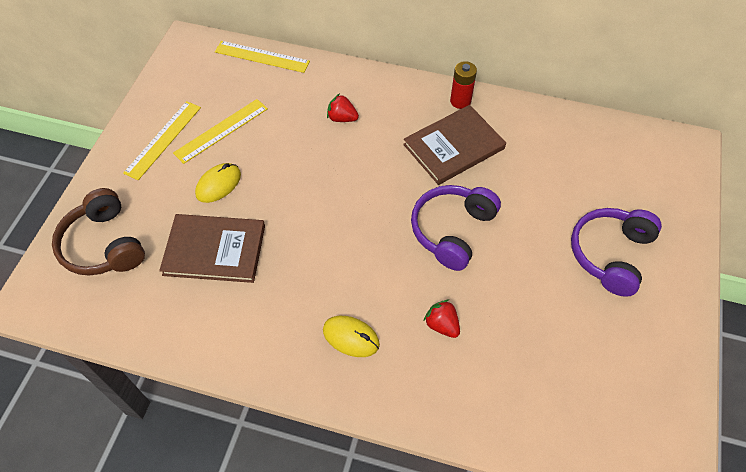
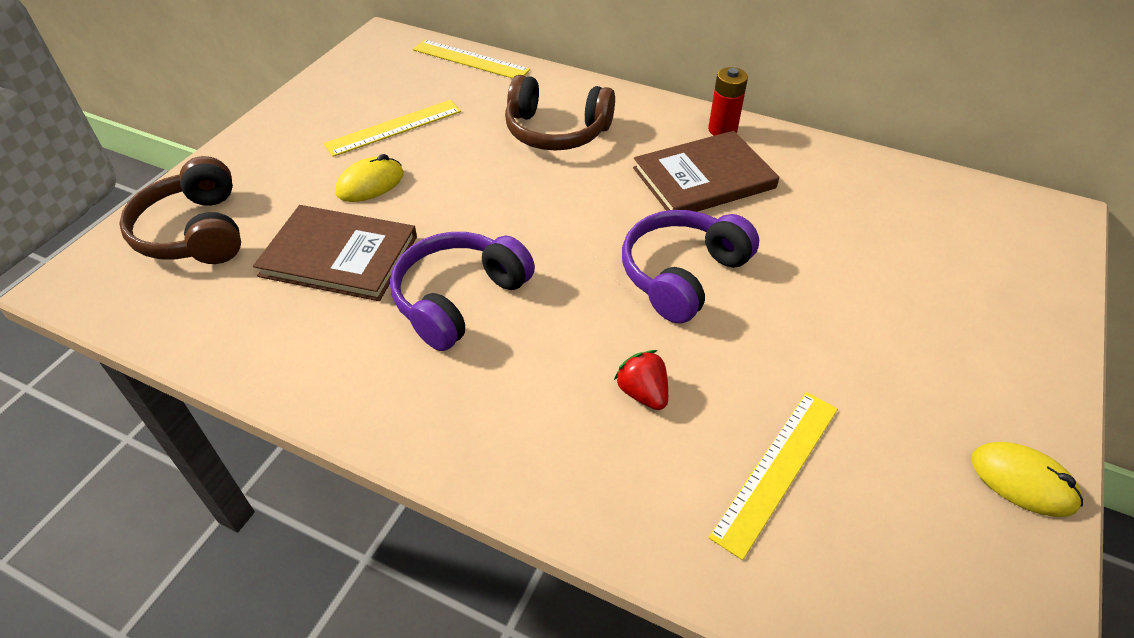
camera: 10 degrees right, 10 degrees down
yellow ruler [123,101,201,180] -> yellow ruler moved to [708,392,838,560]
yellow mouse [323,316,380,357] -> yellow mouse moved to [971,442,1083,517]
red strawberry [327,94,359,122] -> brown headphones [505,75,615,151]
purple headphones [571,208,662,297] -> purple headphones moved to [390,232,535,351]

